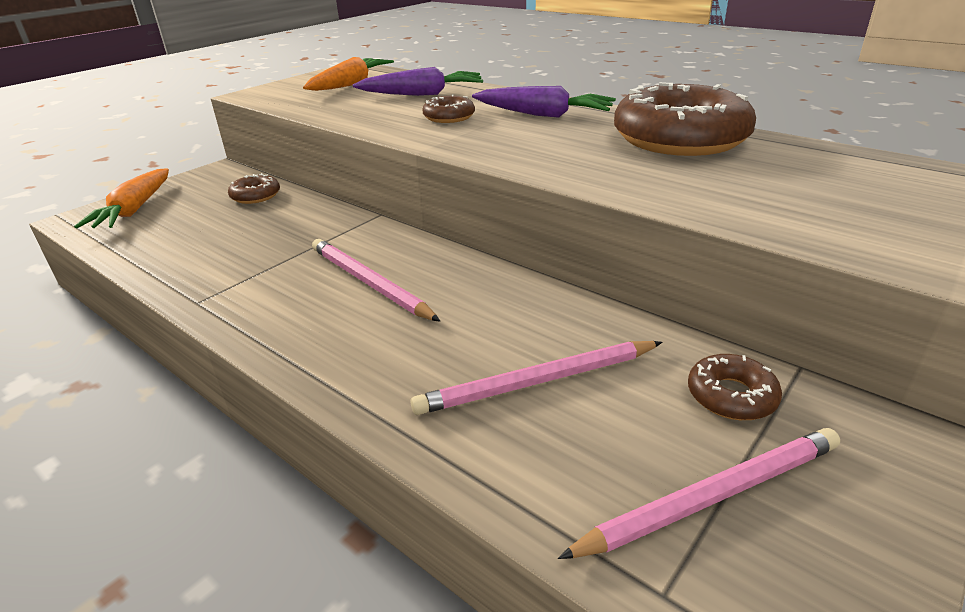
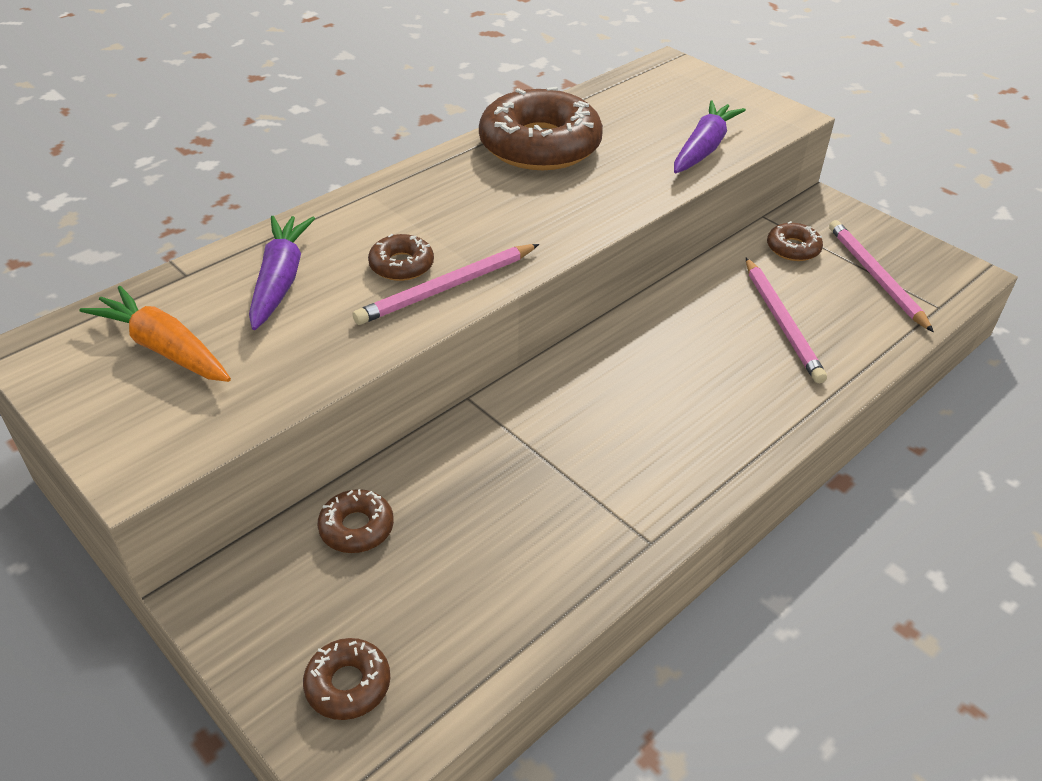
camera: 85 degrees left, 10 degrees up
orange carrot [74,168,169,228] -> brown donut [303,638,390,720]
pink pencil [312,239,440,322] -> pink pencil moved to [353,244,539,325]
purple carrot [472,86,616,118] -> purple carrot moved to [674,100,746,173]

